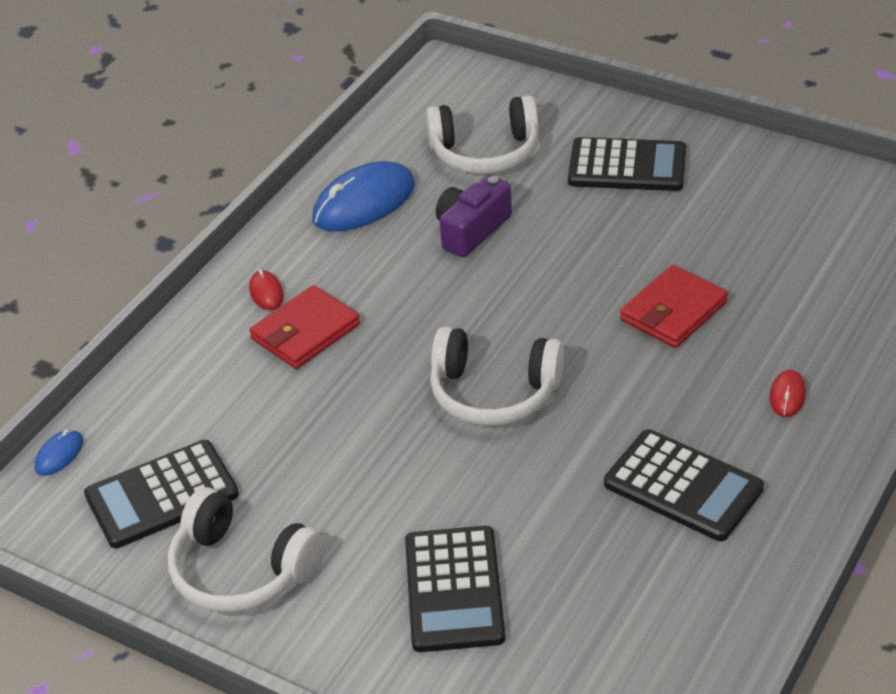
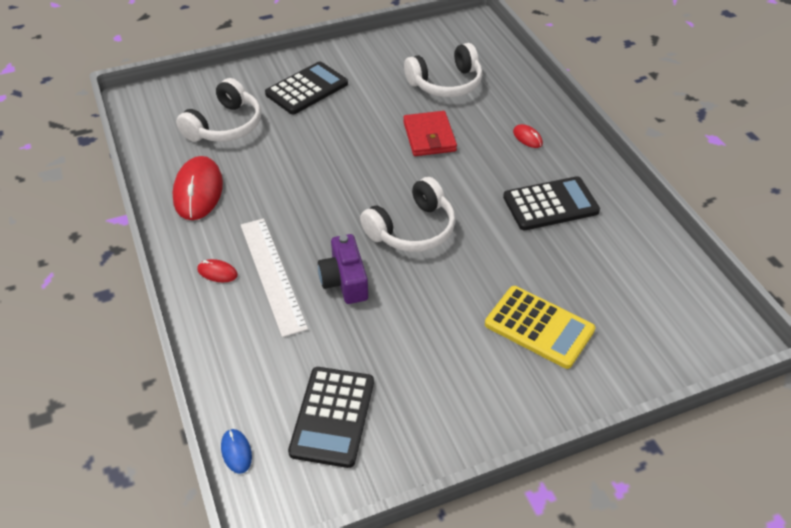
camera: 55 degrees left, 5 degrees up
white headphones [168,487,323,613] -> white headphones moved to [404,43,482,97]
red wallet [249,285,360,369] -> white ruler [241,218,308,337]
blue mouse [312,161,415,232] -> red mouse [173,156,223,220]
black calculator [405,526,505,652] -> yellow calculator [485,286,595,369]
purple camera [436,175,512,258] -> purple camera moved to [318,234,368,304]

